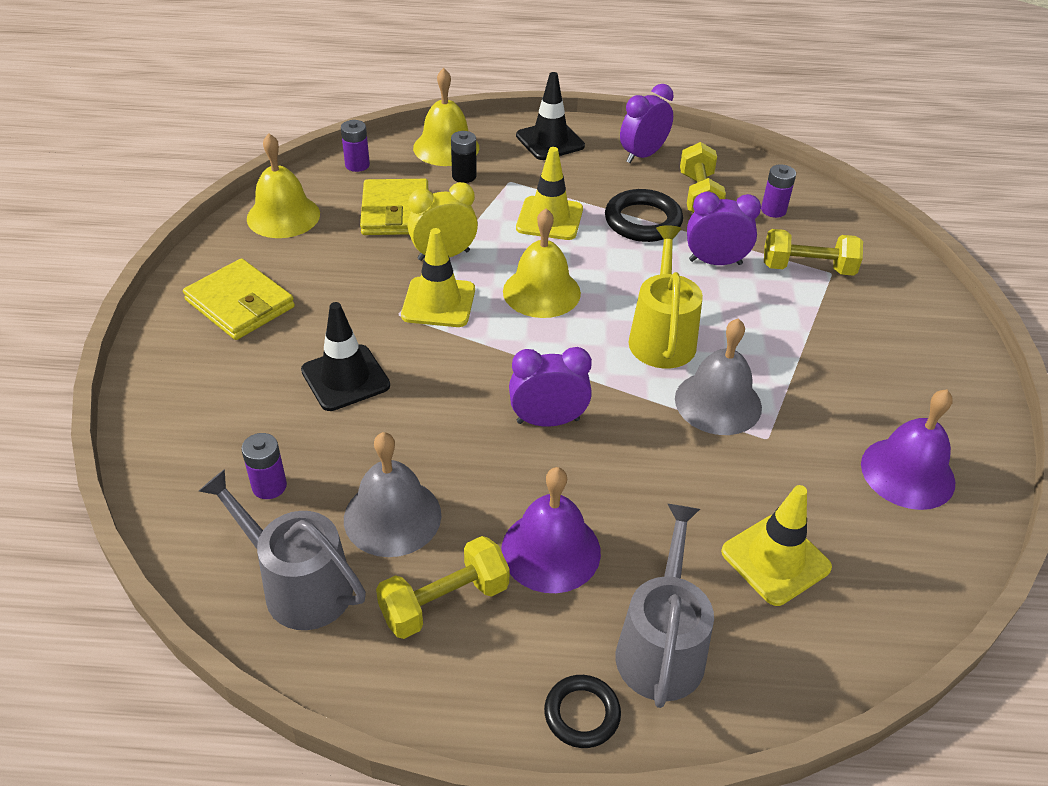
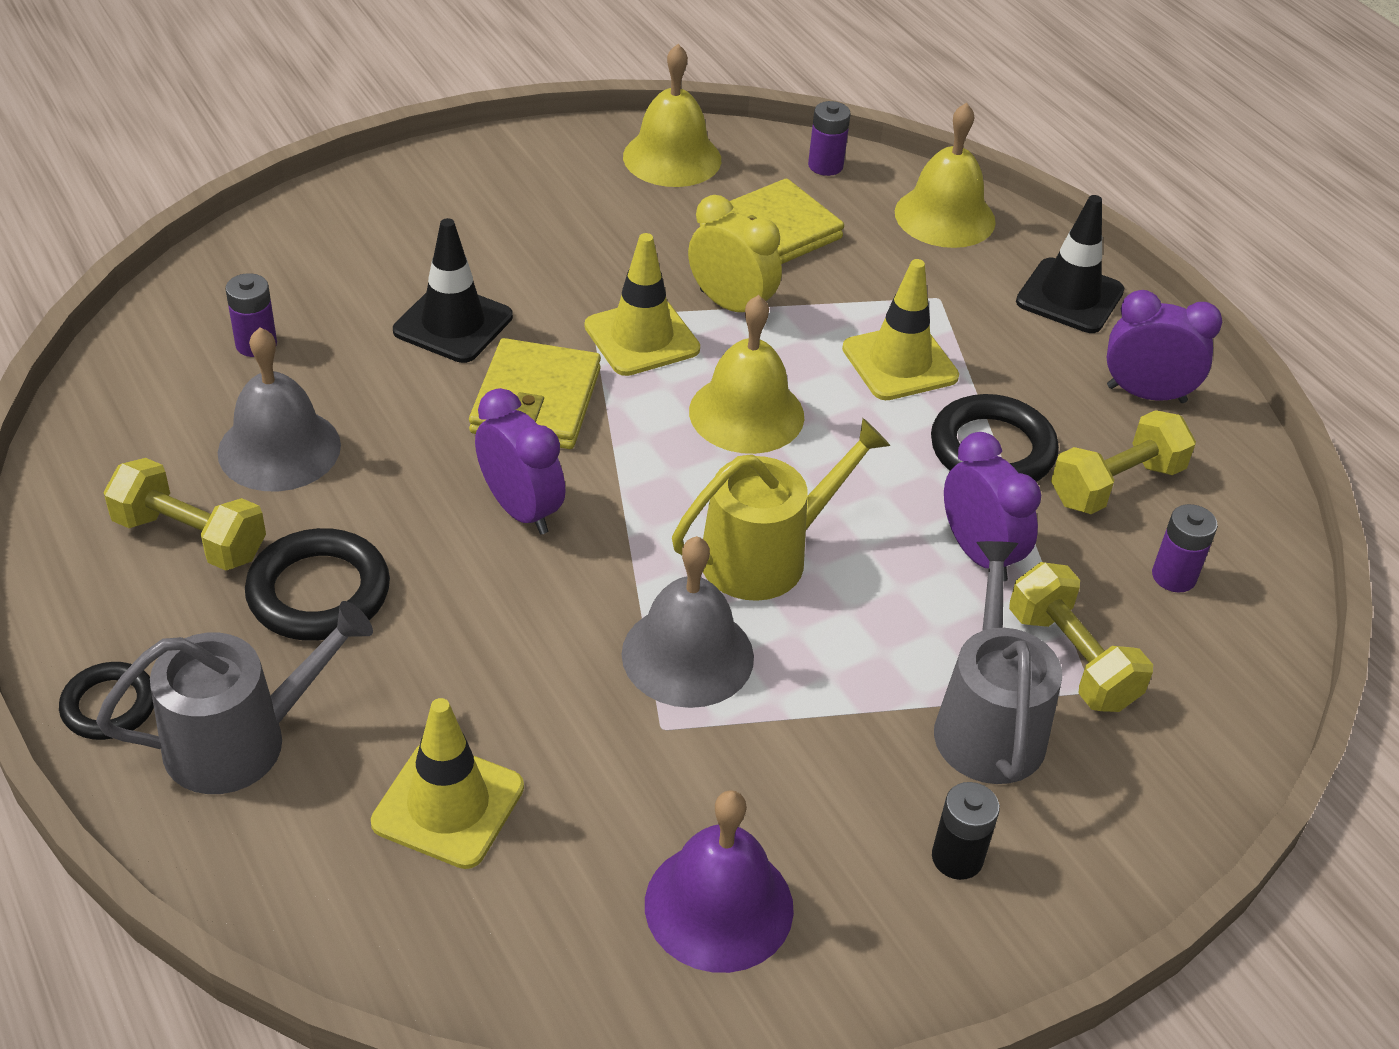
camera: 55 degrees right, 0 degrees up
yellow wallet [183,258,295,340] -> yellow wallet moved to [469,338,601,449]
grey watering can [199,469,366,630] -> grey watering can moved to [934,541,1062,784]
black battery [451,131,477,183] -> black battery moved to [932,782,1000,880]
purple bell [501,467,601,593] -> black ring [245,528,390,641]

